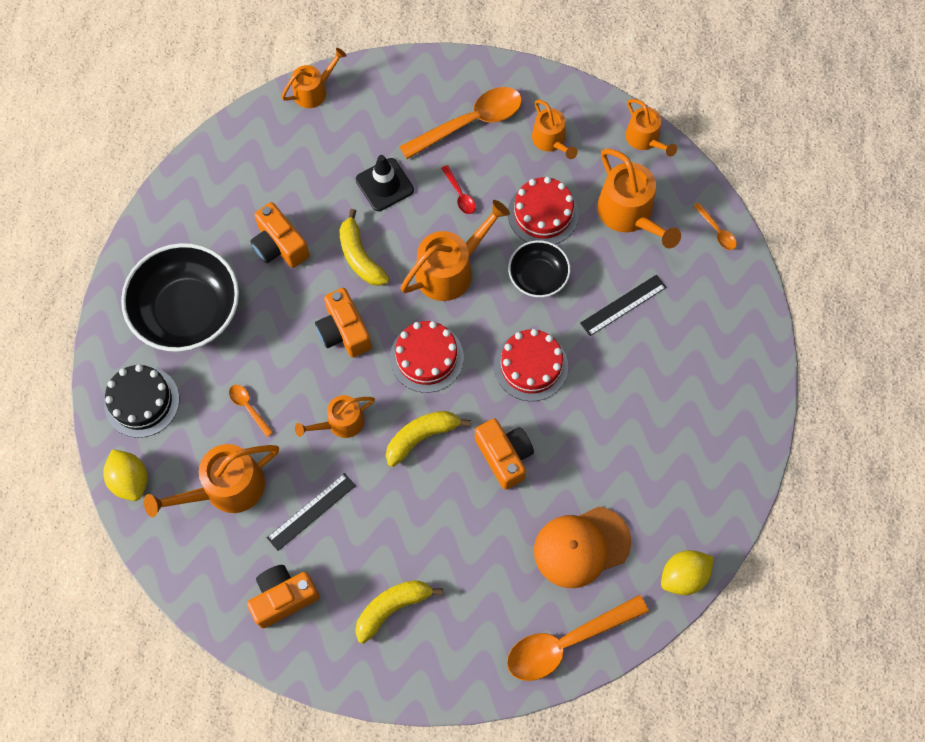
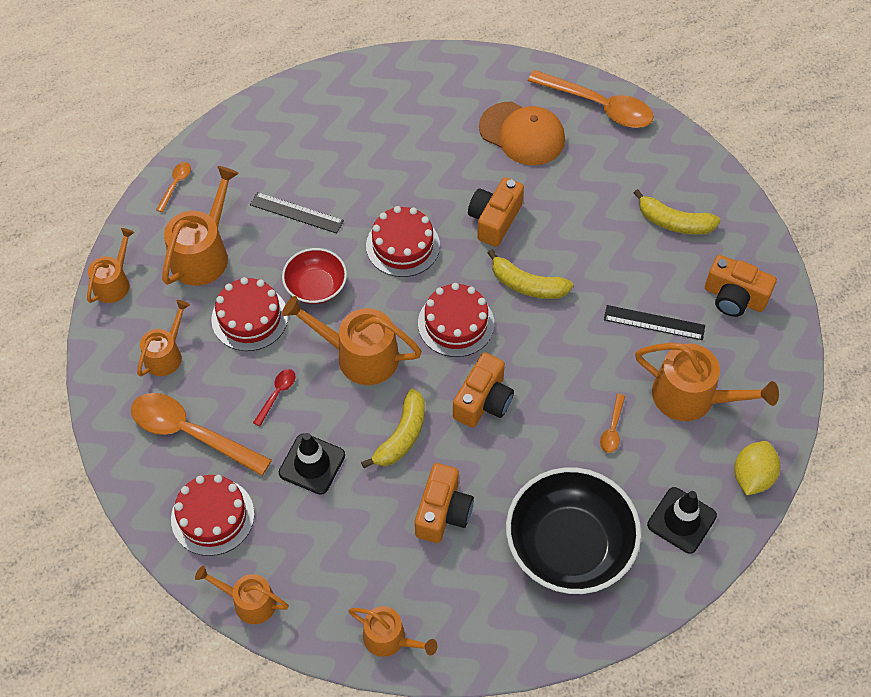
camera: 125 degrees left, 10 degrees down
black cake [104,364,179,438] -> black traffic cone [647,487,717,554]
orange watering can [295,395,375,438] -> orange watering can moved to [348,606,437,657]
black bowl [508,240,570,297] -> red bowl [282,248,347,304]
yellow lemon [661,550,714,595] -> none
none -> red cake [171,475,254,556]

